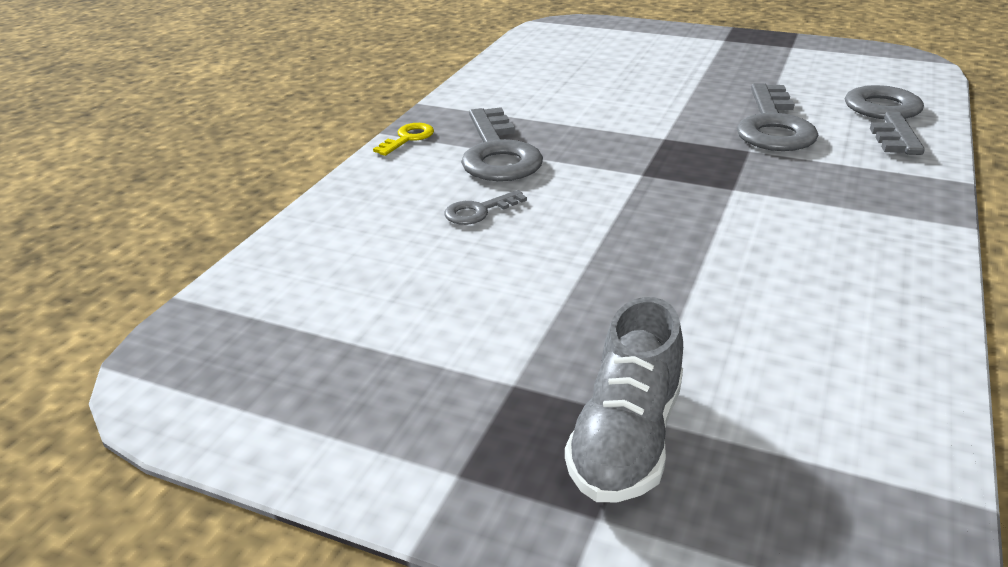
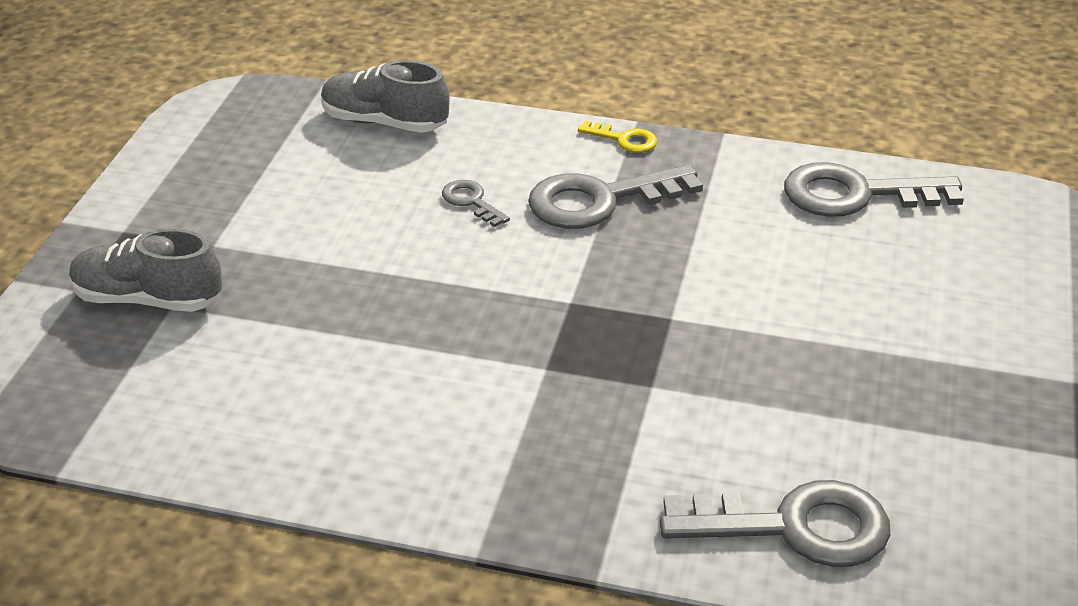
camera: 80 degrees right, 5 degrees up
grey key [737,83,818,151] -> grey key moved to [784,162,964,217]
none -> grey shoe [321,60,450,133]

